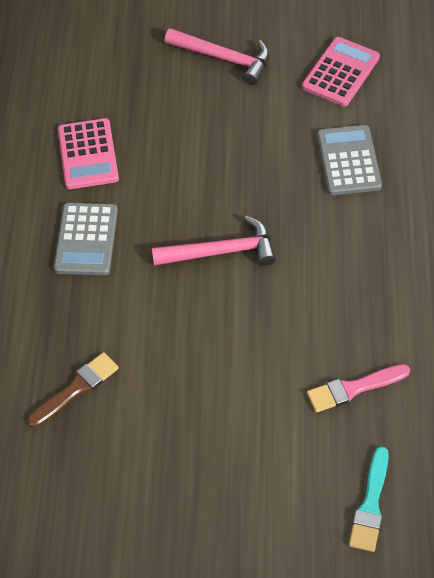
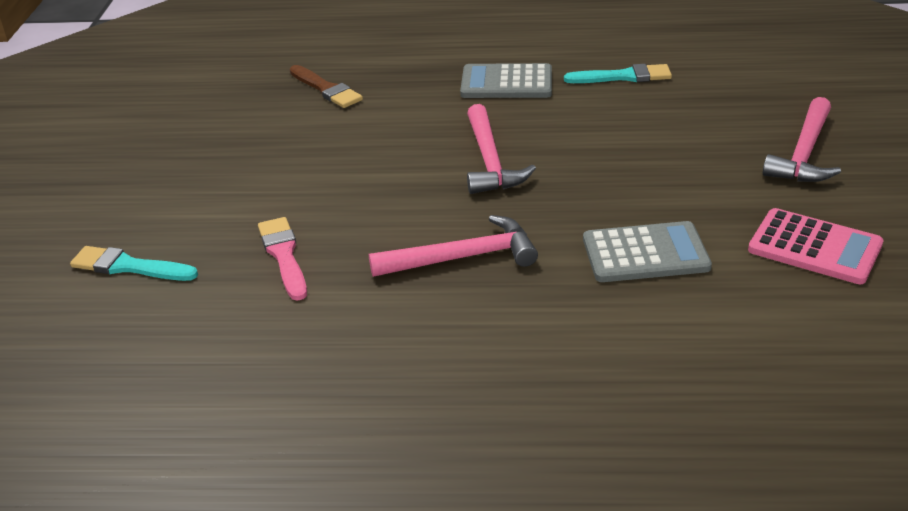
camera: 90 degrees right, 20 degrees down
pink calculator [58,118,119,189] -> turquoise brush [564,64,672,83]
none -> pink hammer [369,215,538,277]

